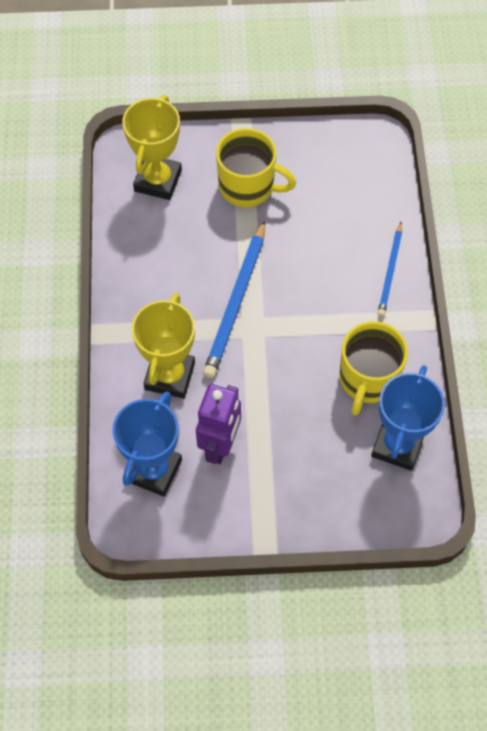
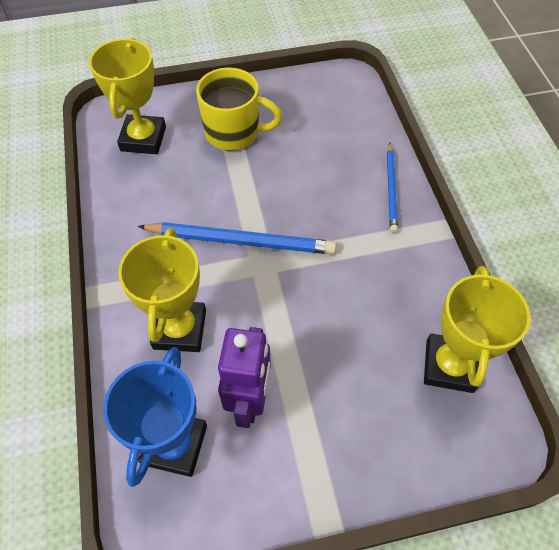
camera: 10 degrees left, 5 degrees down
blue pencil [203,220,265,378] -> blue pencil turned 90 degrees counterclockwise [138,222,336,254]
yellow mug [339,321,408,415] -> none
blue trophy [371,365,445,471] -> yellow trophy [424,266,531,393]

